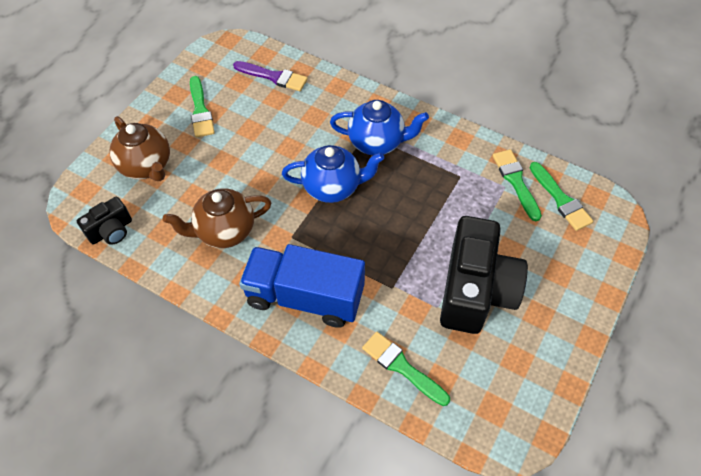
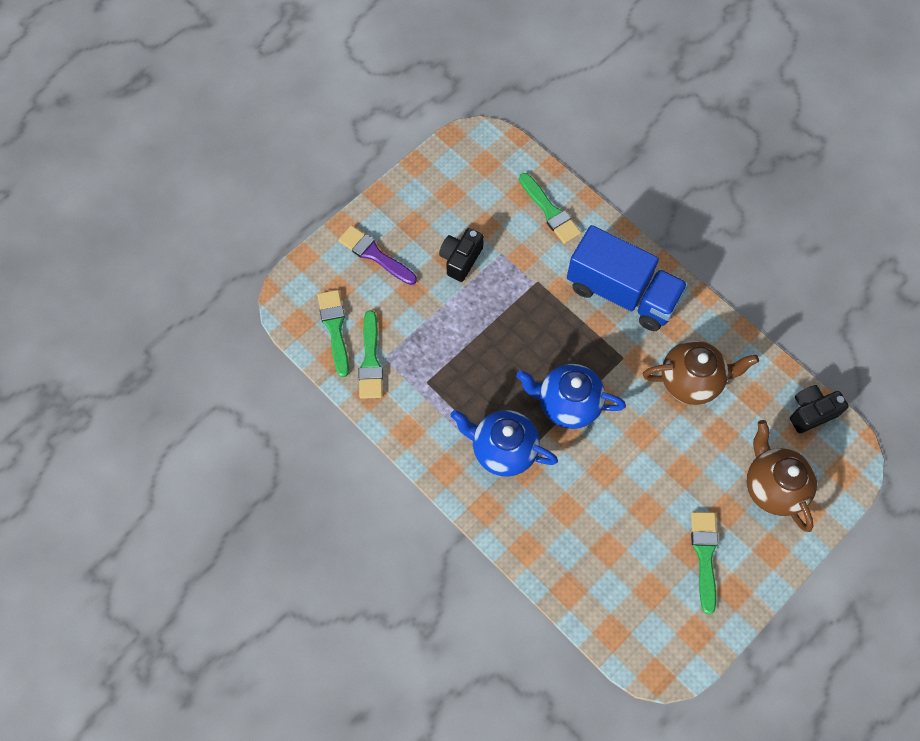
camera: 165 degrees left, 10 degrees up
purple brush [233,61,308,91] -> purple brush moved to [338,225,417,285]
black camera [440,216,528,334] -> black camera [439,228,484,282], size x0.49

